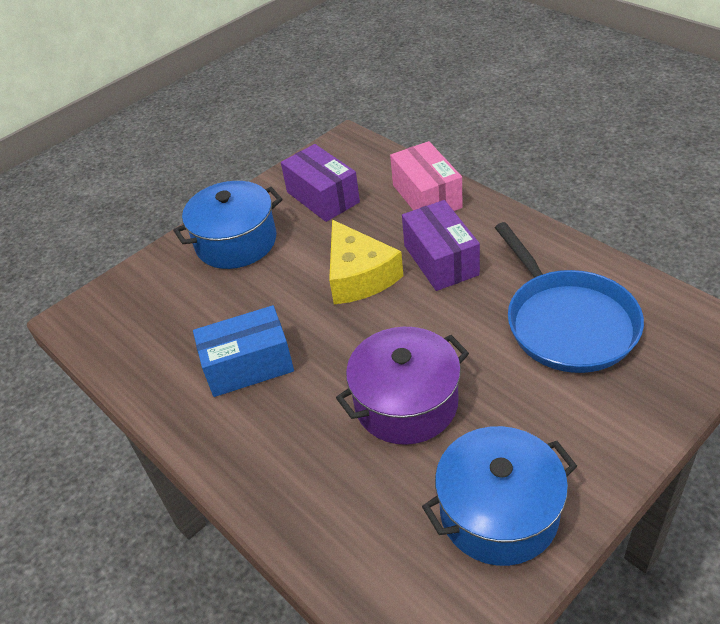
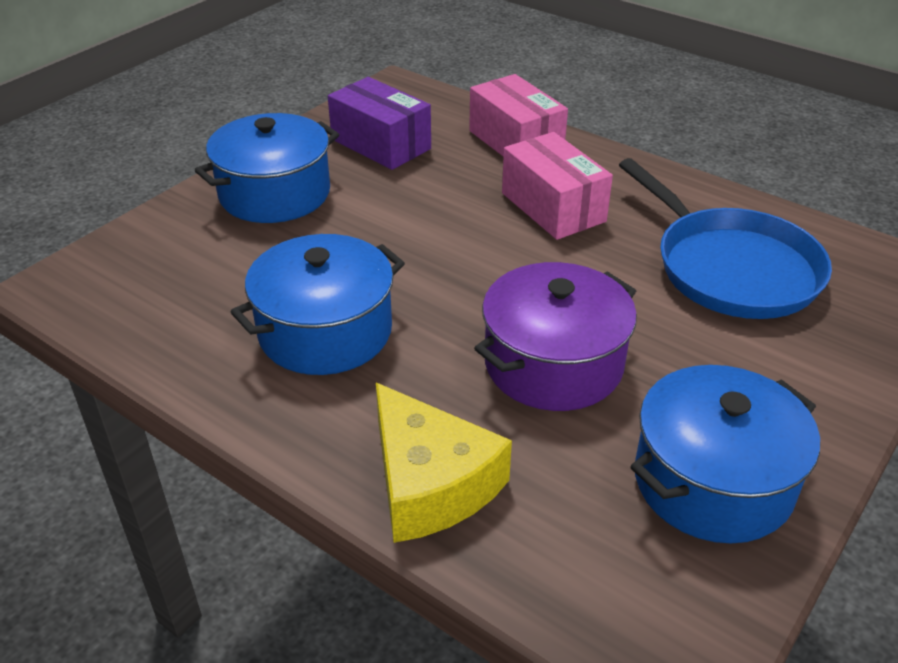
camera: 15 degrees left, 5 degrees down
blue box [193,305,294,397] -> blue pot [231,234,405,375]
yellow cheese [329,220,403,304] -> yellow cheese moved to [376,383,512,543]
purple box [402,200,480,291] -> pink box [502,132,613,240]

